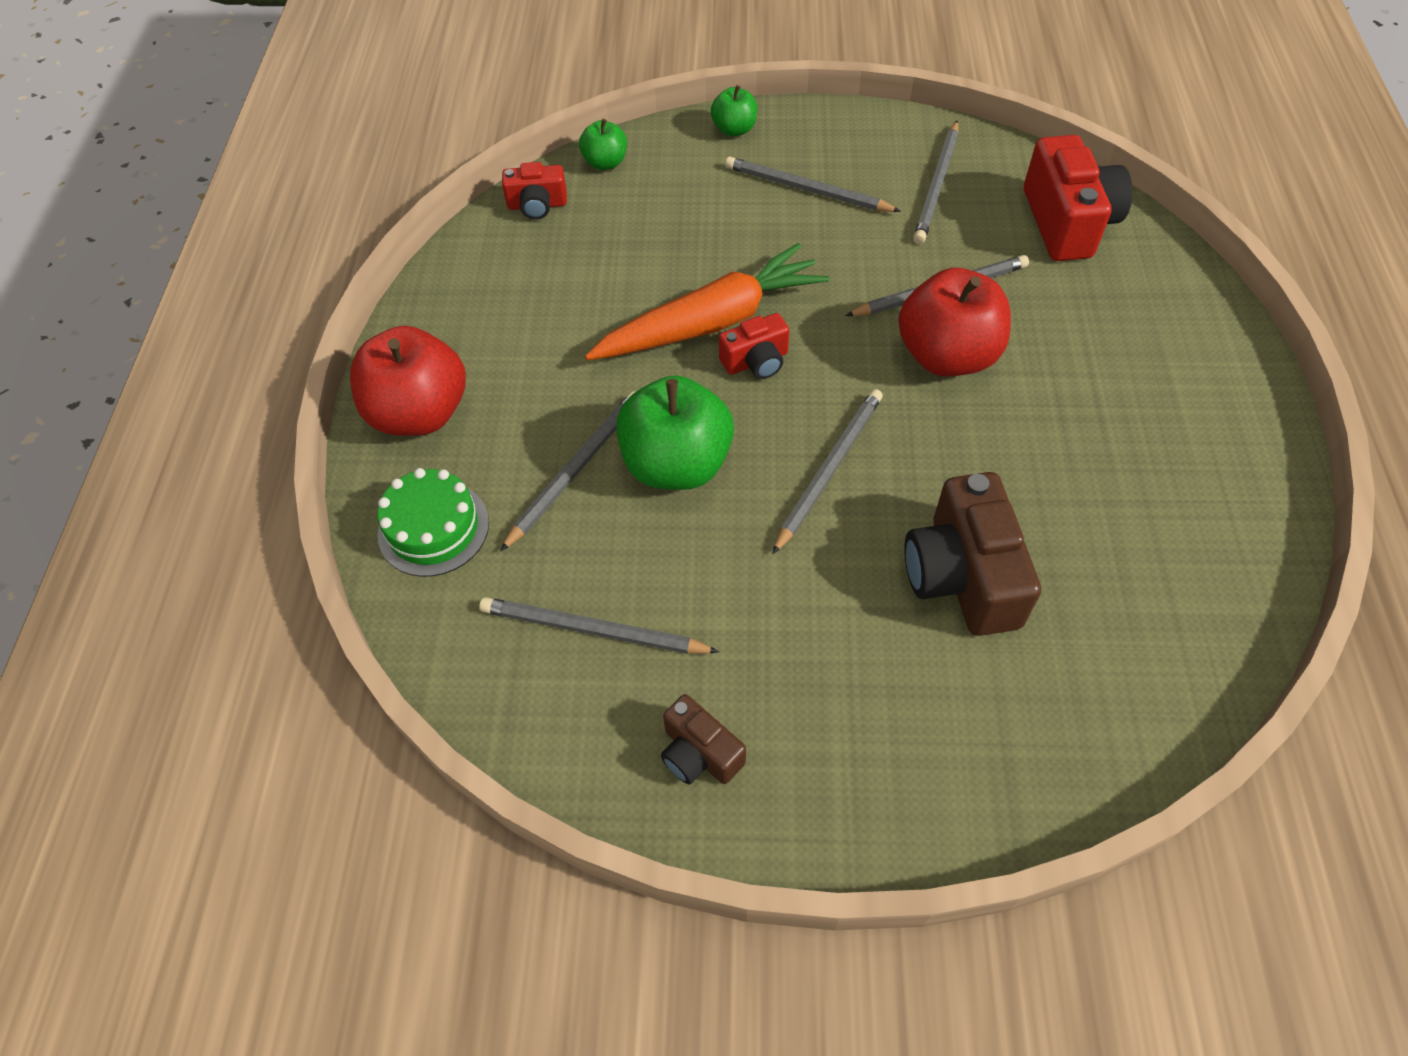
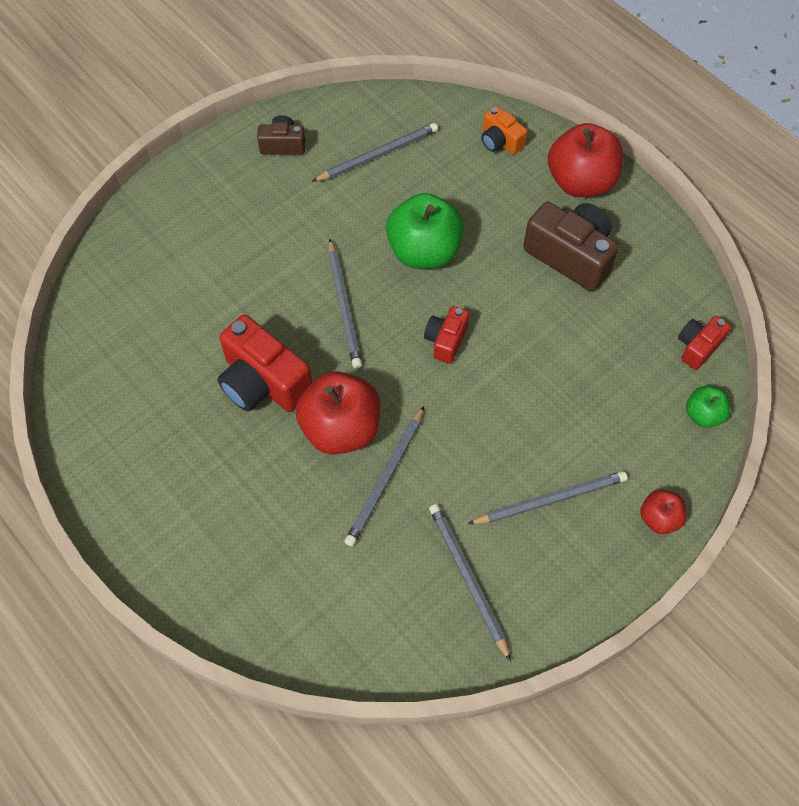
camera: 135 degrees right, 5 degrees up
green cake [377,468,489,577] -> orange camera [481,106,527,155]
grey pencil [500,391,635,551] -> none
orange carrot [585,243,830,360] -> none
green apple [711,85,757,136] -> red apple [640,490,687,534]
brown camera [904,472,1041,636] -> brown camera moved to [523,202,619,292]
red camera [1024,135,1133,261] -> red camera moved to [218,315,312,412]

